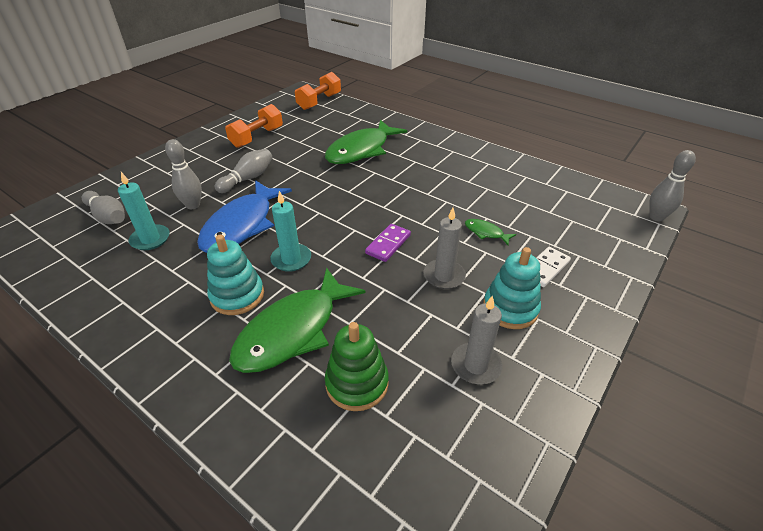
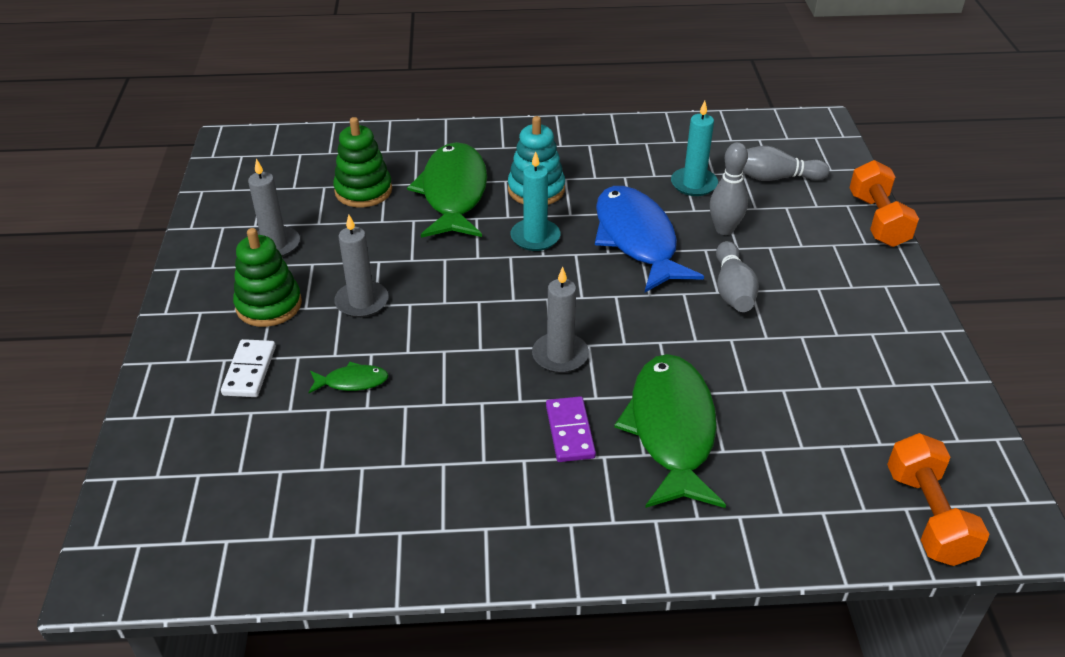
camera: 140 degrees right, 0 degrees up
orange dumbbell [225,104,283,148] -> orange dumbbell moved to [849,160,919,247]
purple domino [365,224,411,262] -> purple domino moved to [546,396,596,462]
turquoise stacking toy [483,247,541,329] -> green stacking toy [233,228,302,327]
grey bowling pin [649,150,696,221] -> none
none -> grey candle [532,267,589,373]

